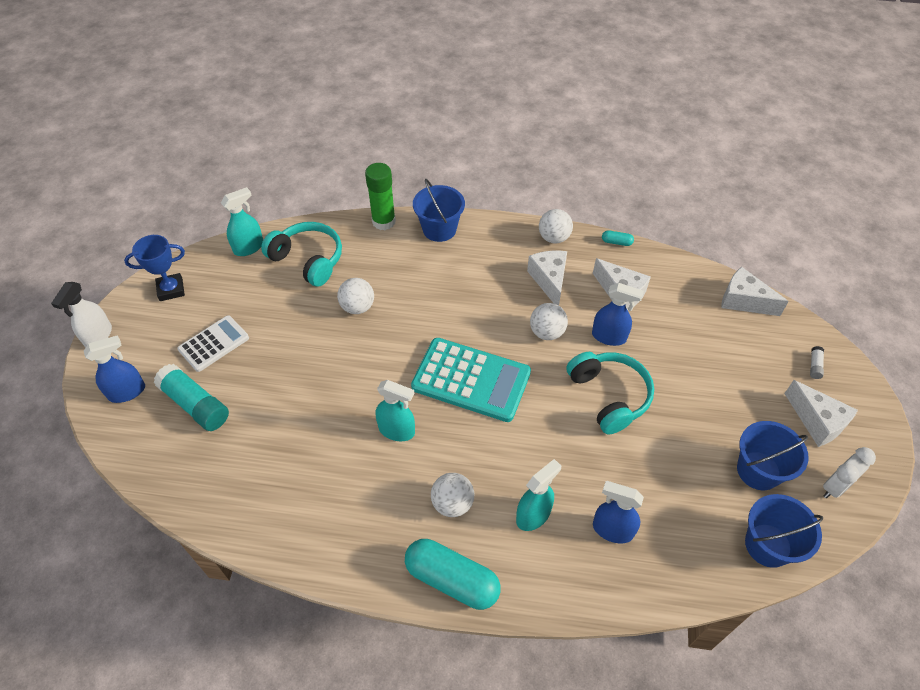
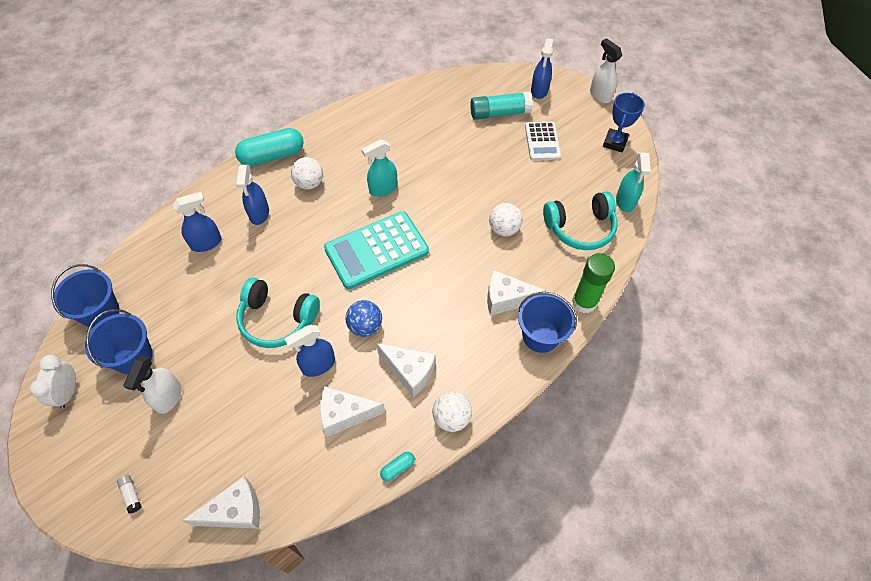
camera: 130 degrees right, 5 degrees up
turquoise spray bottle [516,459,561,531] -> blue spray bottle [236,165,269,225]
white ball [530,303,568,340] -> blue ball [346,300,382,337]
white cheese [784,380,858,447] -> white cheese moved to [487,270,546,315]
none -> white spray bottle [123,356,182,414]

